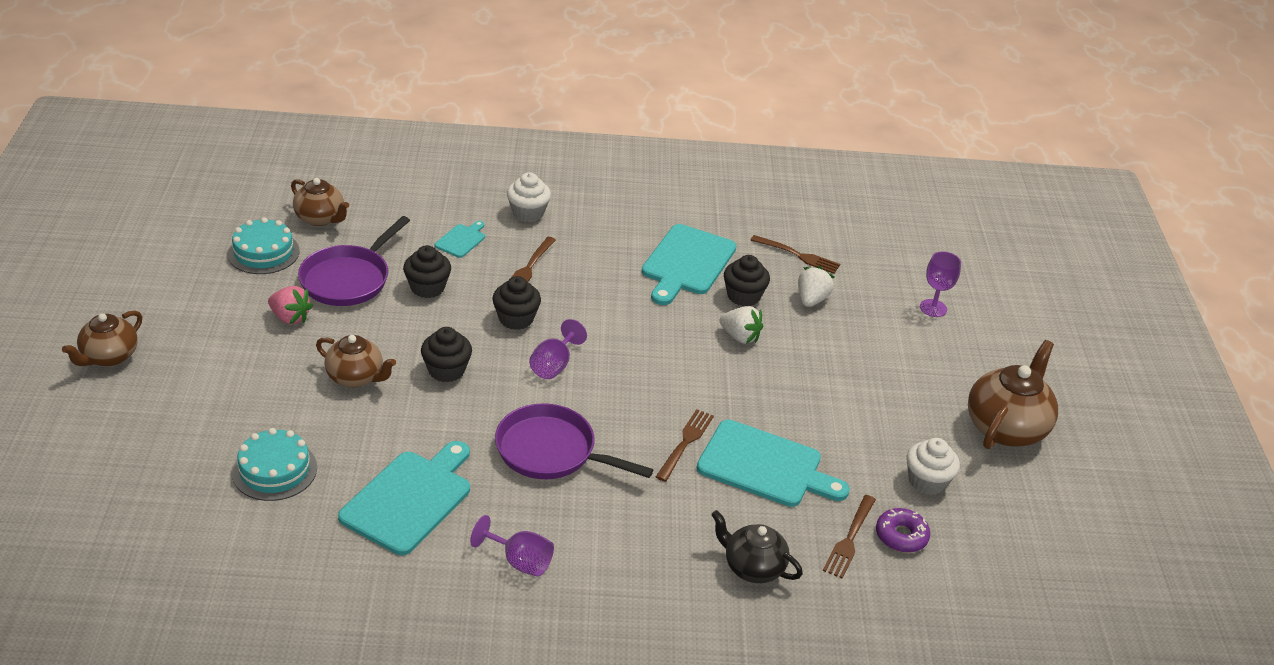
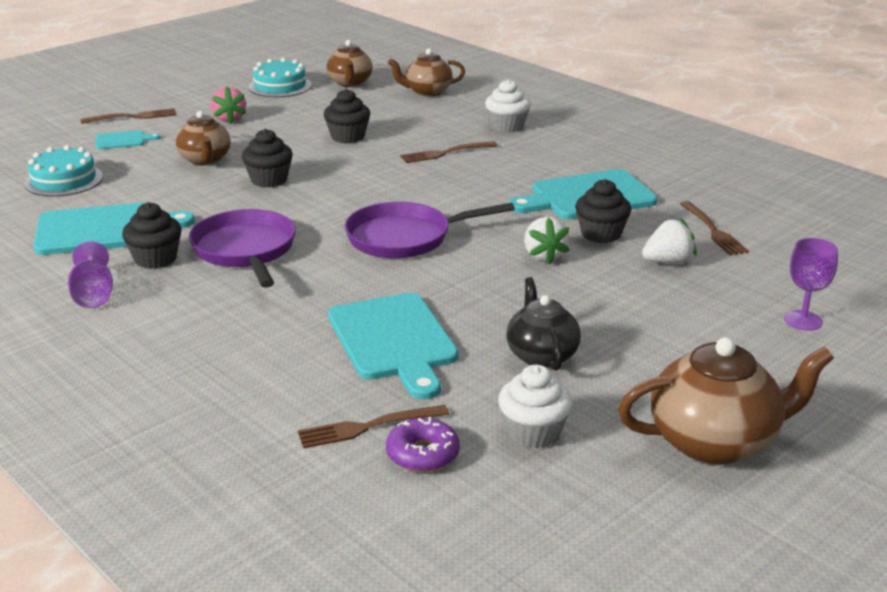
camera: 50 degrees right, 10 degrees down
brown teapot [62,310,142,367] -> brown teapot moved to [388,48,465,97]
purple pan [298,216,410,306] -> purple pan moved to [345,202,515,259]
turquoise cutting board [435,221,485,258] -> turquoise cutting board moved to [96,130,161,149]
black cupcake [492,276,541,330] -> black cupcake moved to [122,202,182,269]
purple goblet [529,319,587,379] -> none
brown fork [656,409,714,482] -> brown fork moved to [80,108,177,124]
black teapot [711,510,803,583] -> black teapot moved to [506,277,581,371]

